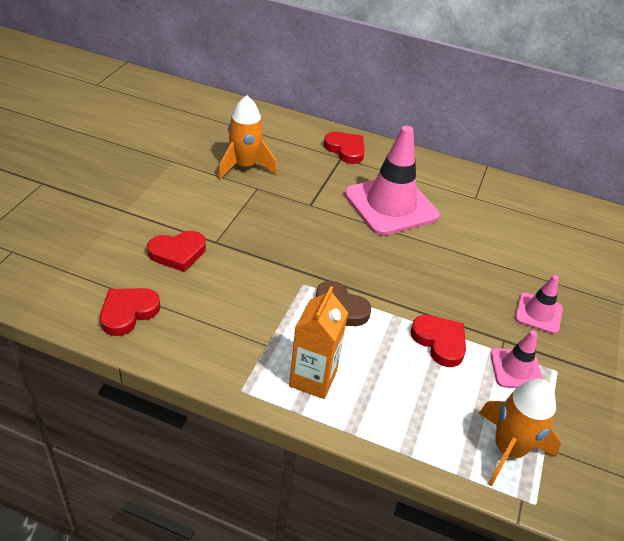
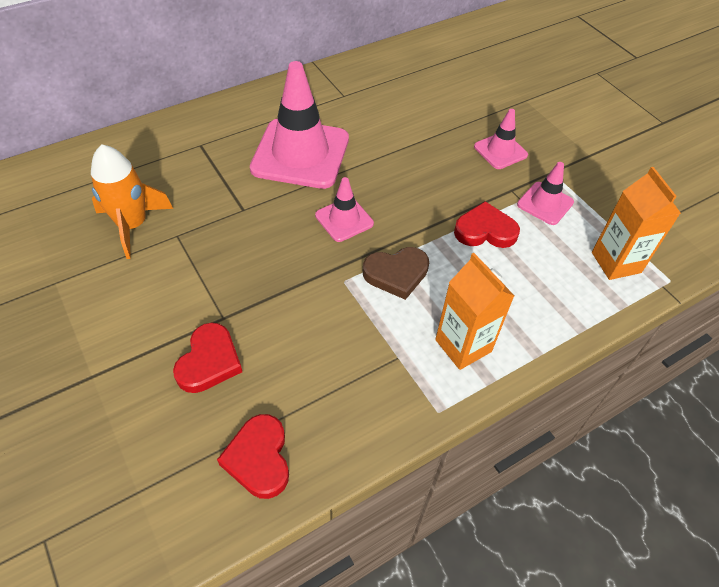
camera: 50 degrees left, 10 degrees up
red heart [324,132,365,164] -> none
orange rocket [479,379,561,487] -> orange carton [592,167,681,280]
none -> pink traffic cone [315,177,374,242]

